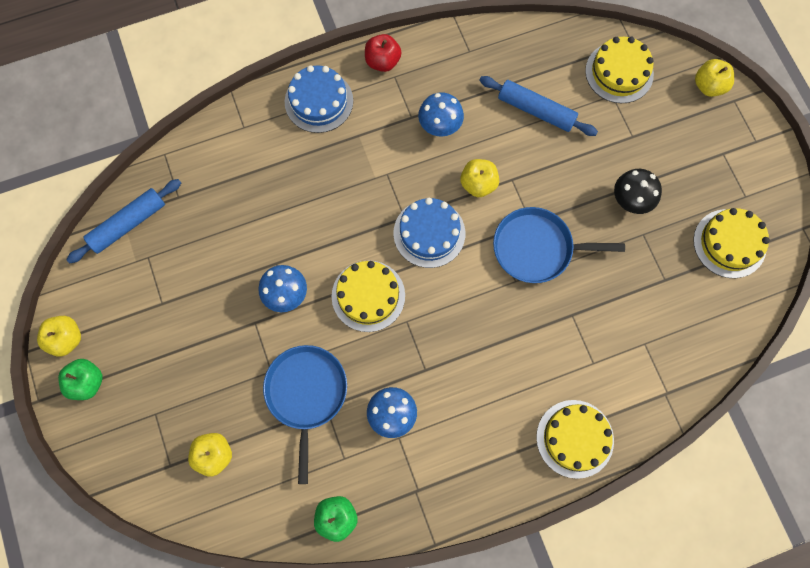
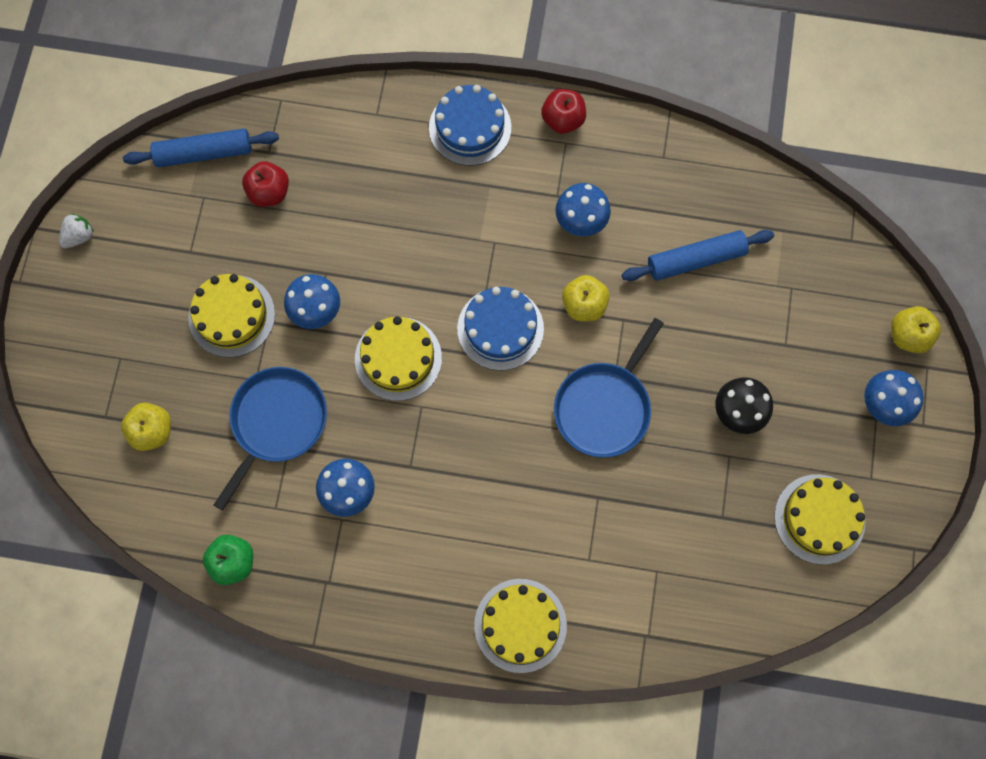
camera: 30 degrees right, 0 degrees up
yellow apple [37,316,81,357] -> white strawberry [59,213,94,248]
green apple [58,359,102,400] -> none
blue rolling pin [479,76,598,136] -> blue rolling pin turned 75 degrees counterclockwise [622,230,774,281]
blue pan [493,207,625,283] -> blue pan turned 90 degrees counterclockwise [554,318,664,458]
yellow cake [585,37,654,103] -> yellow cake moved to [188,274,275,358]
none -> red apple [242,161,289,207]
none -> blue mushroom [864,370,924,426]

